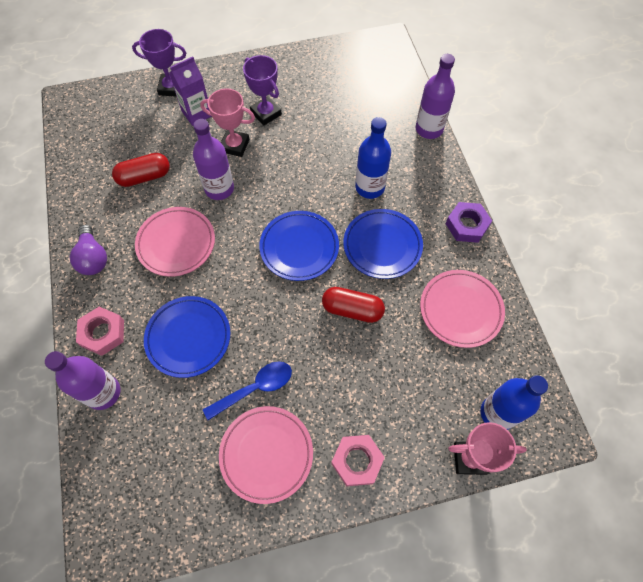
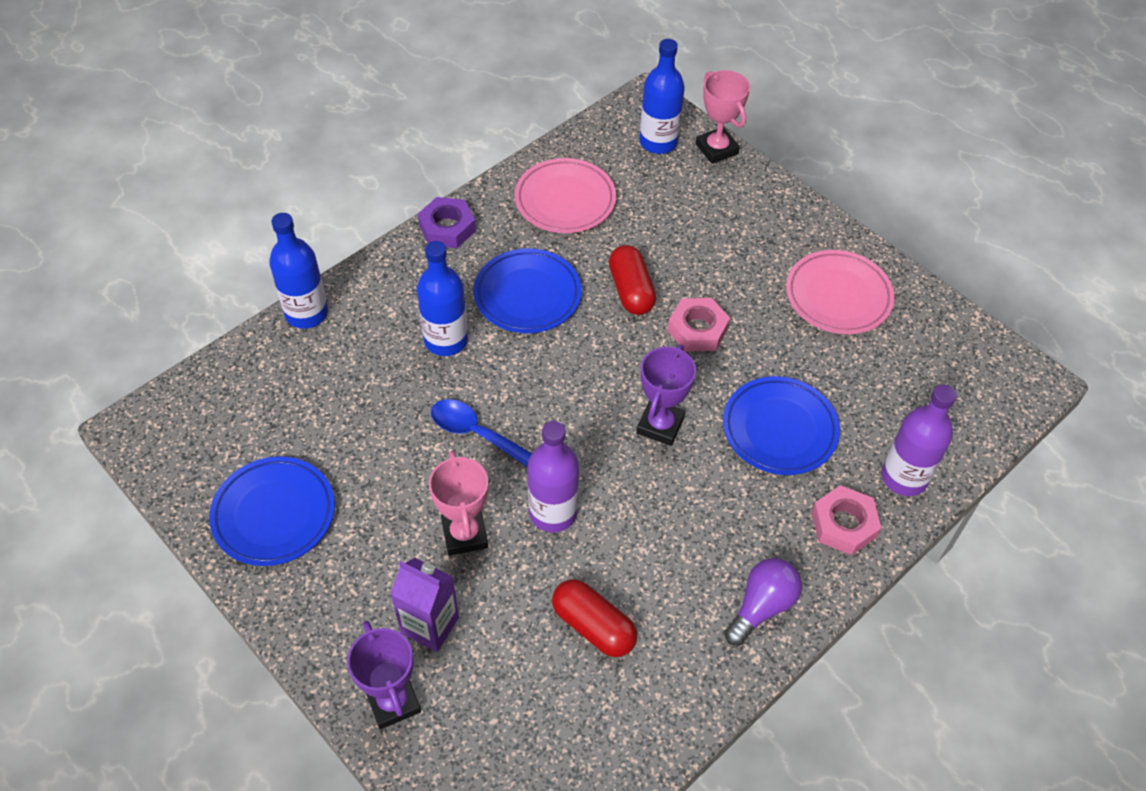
camera: 120 degrees left, 10 degrees down
pink plate [135,207,215,277] -> none
blue spoon [203,361,292,420] -> blue spoon moved to [431,399,532,468]
purple trophy [243,55,282,126] -> purple trophy moved to [637,345,696,446]
blue plate [259,211,339,281] -> blue plate moved to [209,456,335,566]
pink nut [331,435,385,486] -> pink nut moved to [667,298,730,352]
purple bottle [416,54,455,139] -> blue bottle [269,213,328,329]

